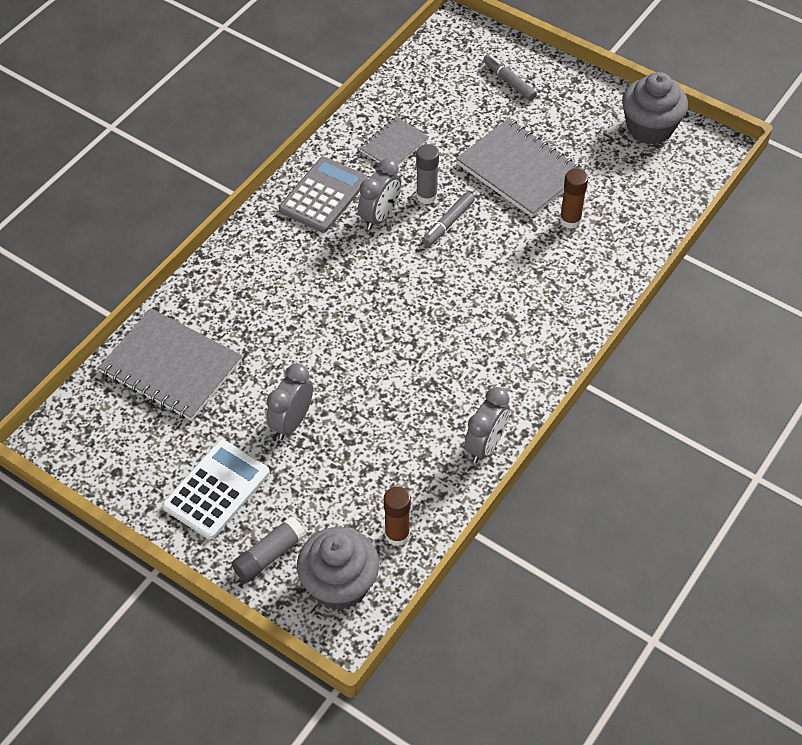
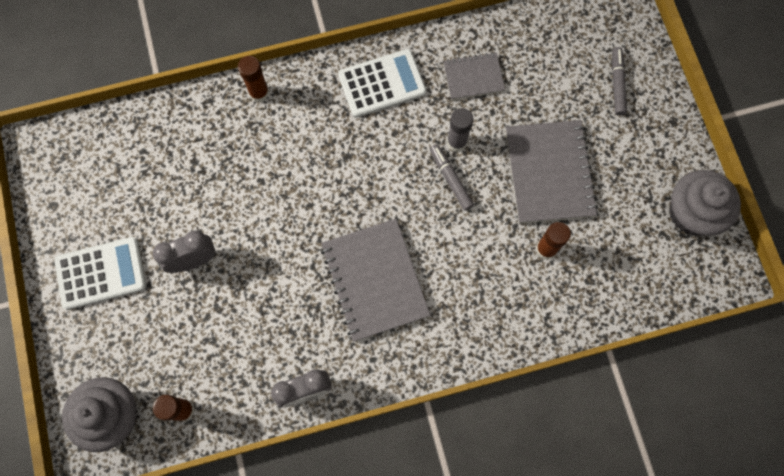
camera: 40 degrees right, 20 degrees up
grey notebook [98,309,242,421] -> grey notebook moved to [321,219,430,342]
grey glue stick [231,516,306,583] -> none
grey calculator [279,157,367,233] -> white calculator [338,49,427,118]
grey clock [358,158,401,230] -> none
grey marker [422,192,475,246] -> grey marker turned 75 degrees clockwise [430,144,474,211]
none -> brown glue stick [238,56,269,102]

